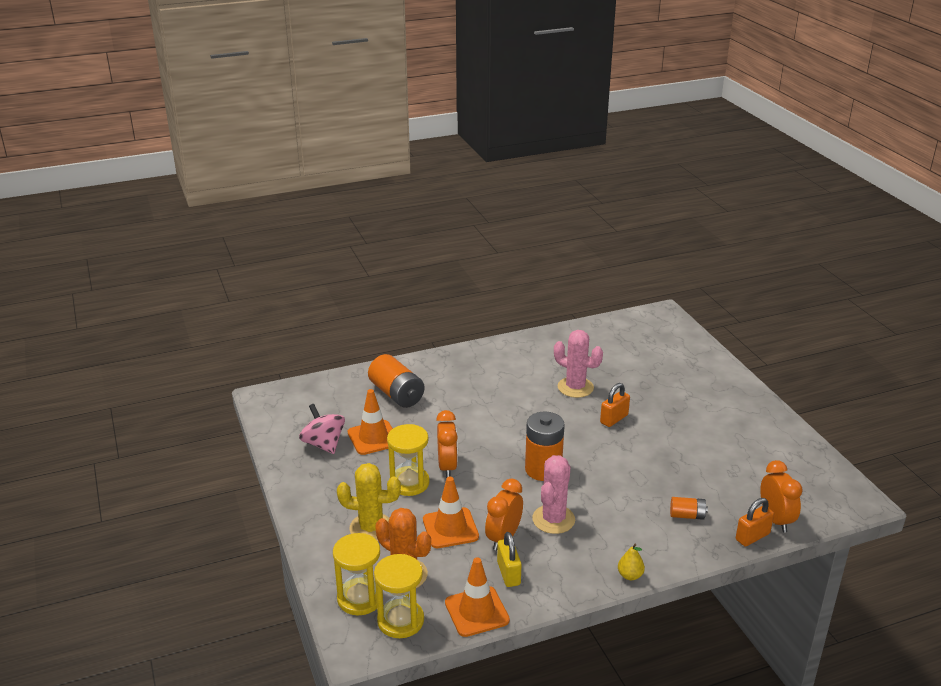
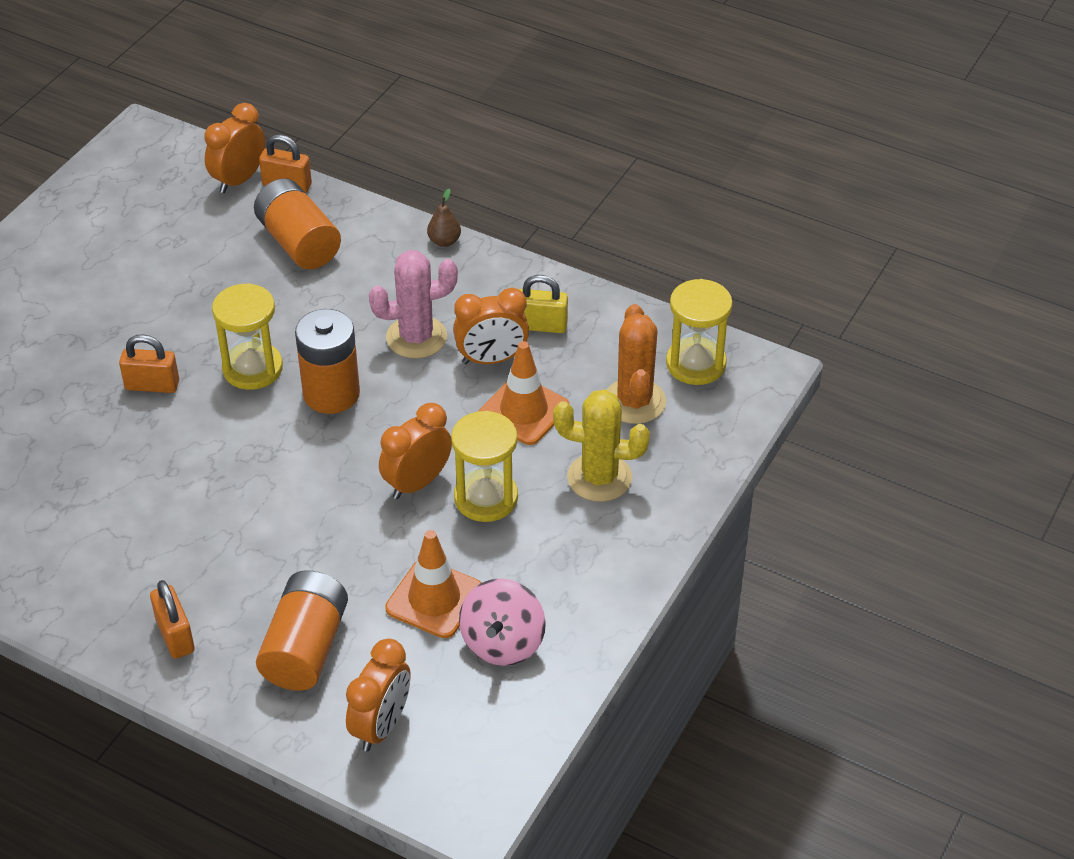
camera: 130 degrees left, 15 degrees up
yellow hourglass [333,533,383,615] -> yellow hourglass moved to [212,283,283,390]
yellow cactus [337,463,401,541] -> yellow cactus turned 45 degrees counterclockwise [553,389,650,502]
orange traffic cone [445,558,510,637] -> none
yellow padlock [497,532,522,587] -> yellow padlock turned 60 degrees clockwise [519,275,568,333]
pink cactus [554,330,603,398] -> none
yellow pear [618,544,645,580] -> brown pear [427,189,461,247]
orange battery [670,497,708,520] -> orange battery [254,178,341,269], size x1.92
none -> orange padlock [150,580,195,659]
none -> orange clock [346,639,411,752]

